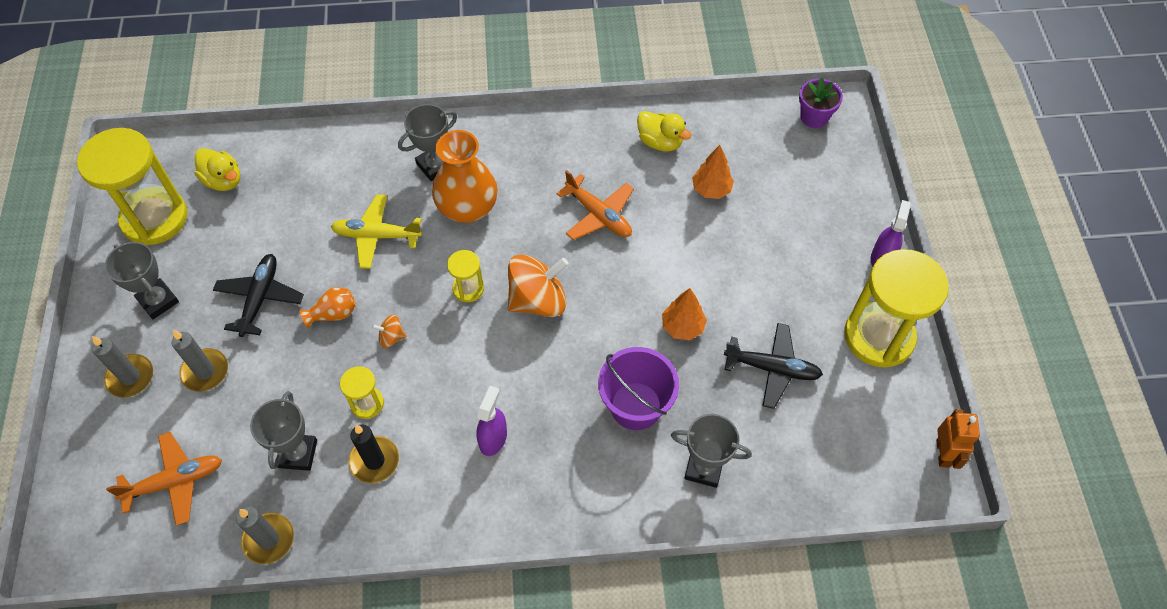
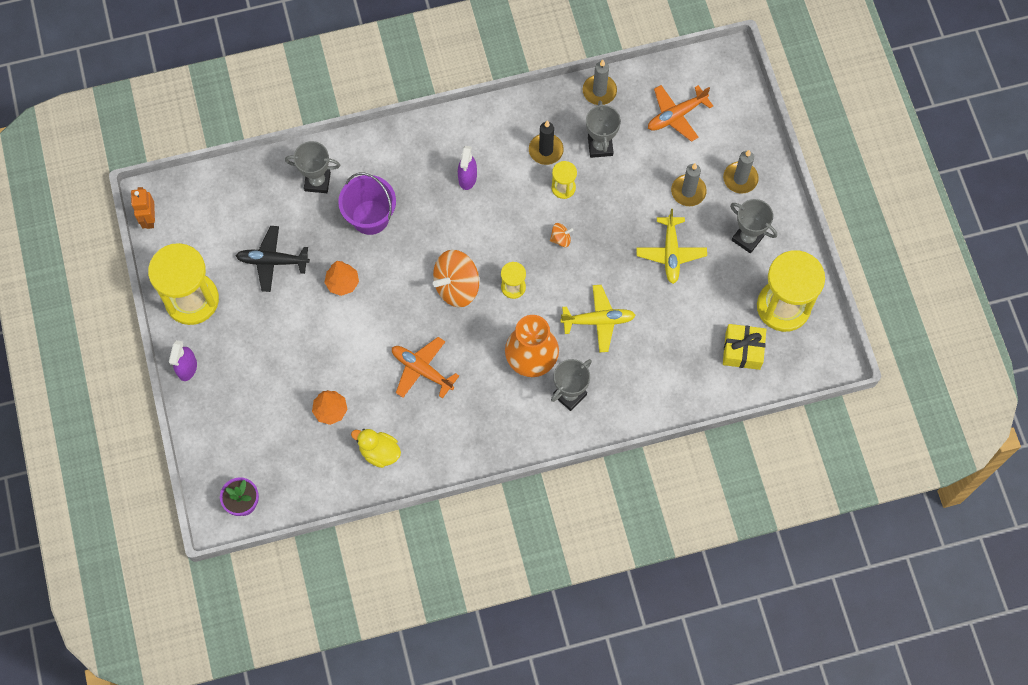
camera: 170 degrees right, 10 degrees up
yellow duck [195,148,240,191] -> yellow gift [723,324,766,370]
black plane [213,254,304,337] -> yellow plane [636,209,707,284]
orange vase [300,287,356,328] -> none

